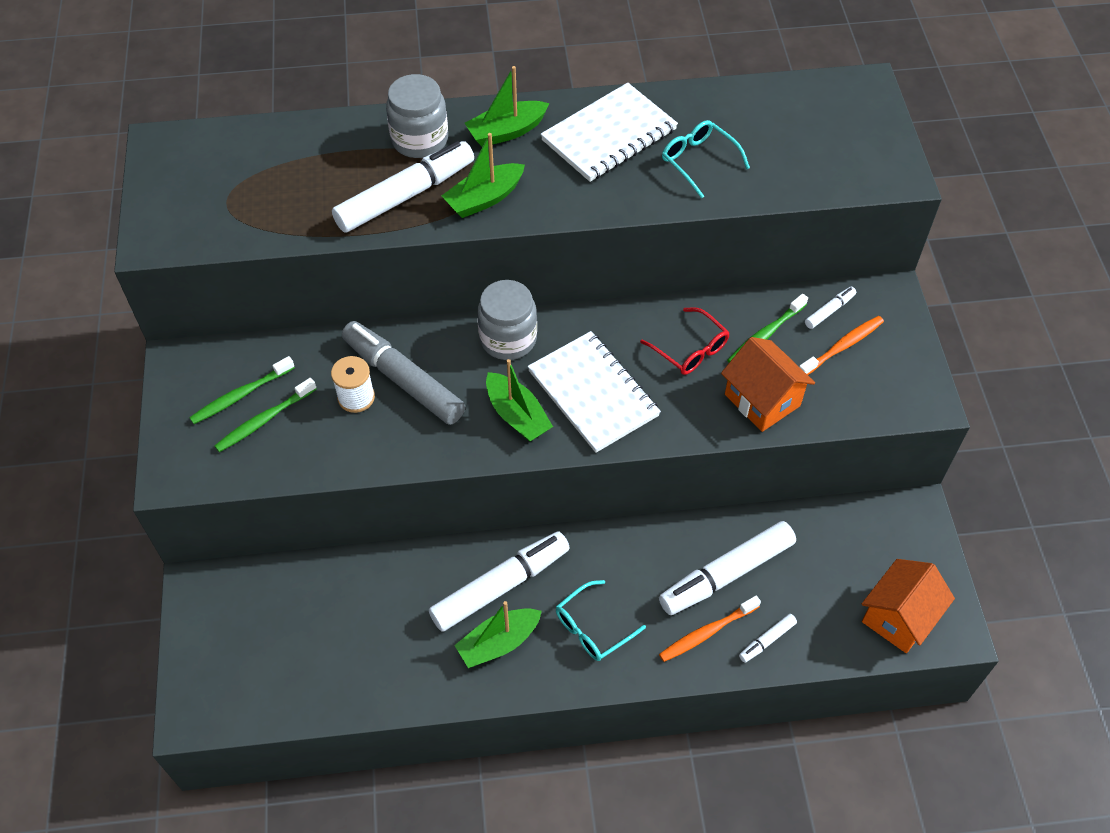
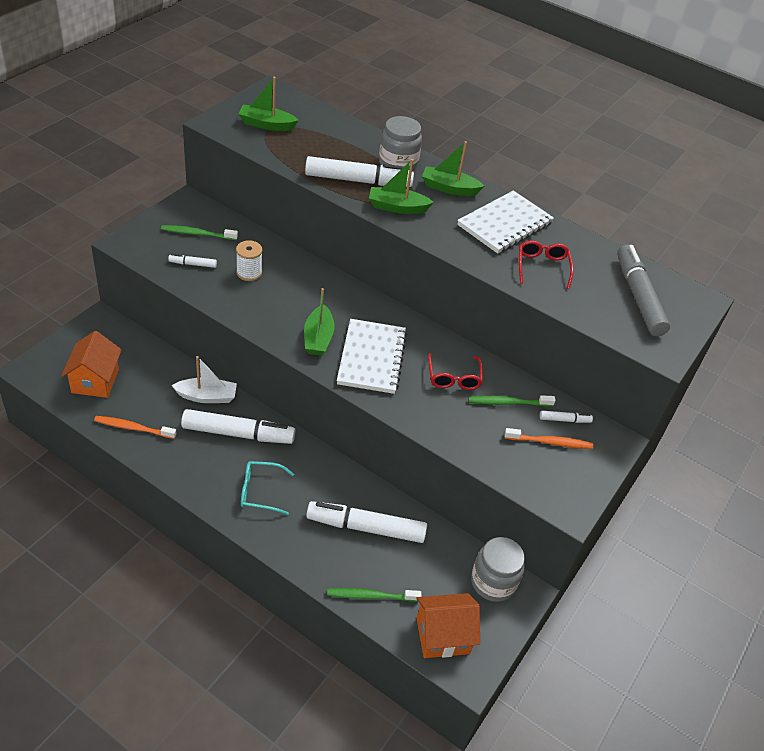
camera: 35 degrees right, 10 degrees down
green toothbrush [215,378,317,452] -> green toothbrush moved to [327,588,421,602]
grey marker [342,321,466,425] -> grey marker moved to [617,245,670,336]
green boat [454,601,542,668] -> green boat moved to [238,77,299,131]
grey jar [477,280,537,360] -> grey jar moved to [471,537,525,602]
white notebook [541,83,678,182] -> white notebook turned 45 degrees counterclockwise [457,190,554,254]
orange toothbrush [659,596,761,662] -> orange toothbrush moved to [94,416,177,439]
turquoise glasses [662,120,750,198] -> red glasses [519,240,574,289]
orange house [721,337,815,432] -> orange house moved to [61,331,122,398]
white marker [739,614,797,663] -> white marker moved to [168,254,217,268]
none -> white boat [171,356,237,403]

